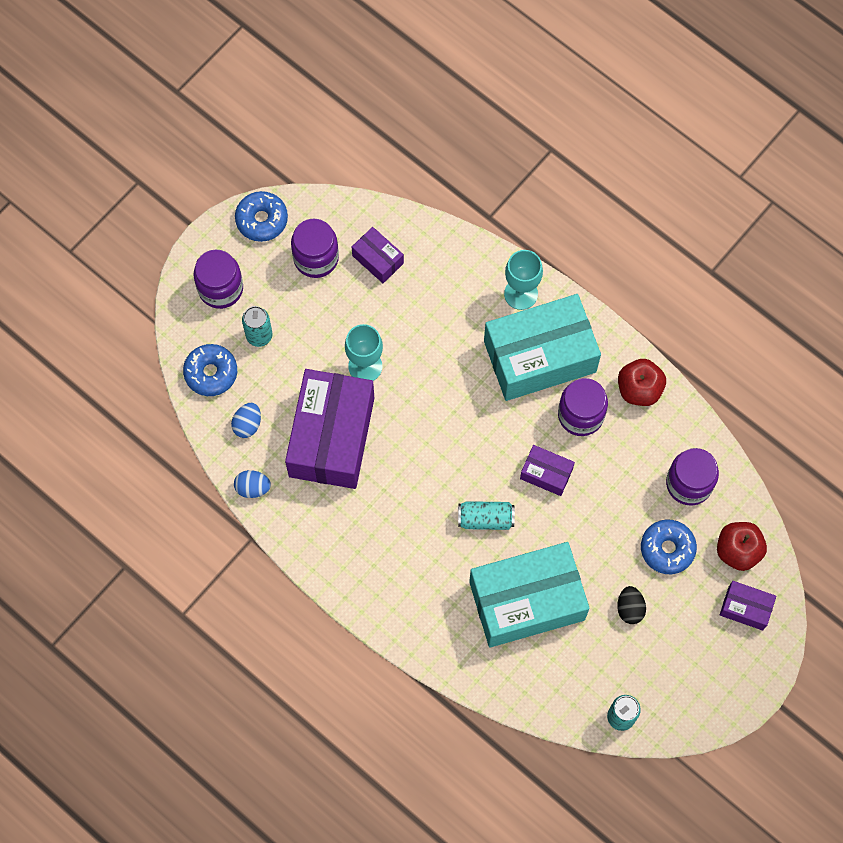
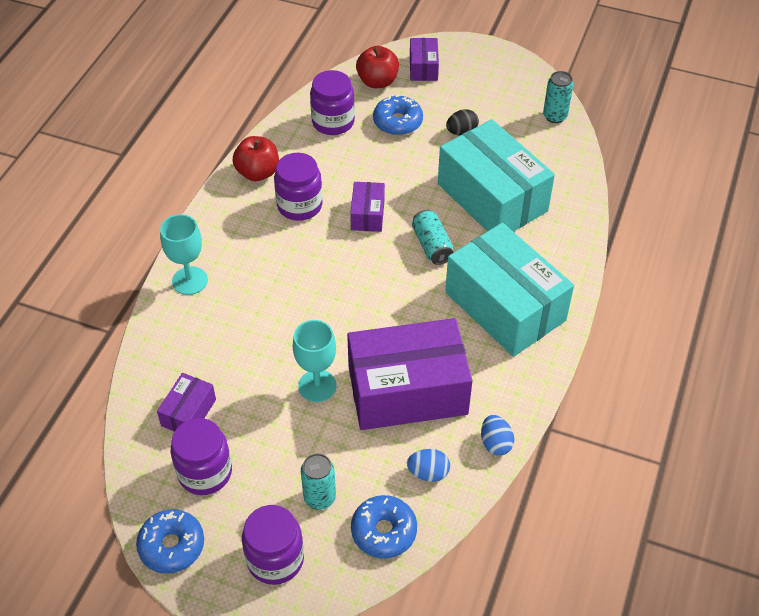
camera: 110 degrees left, 20 degrees down
turquoise box [484,294,601,401] -> turquoise box moved to [445,223,574,357]

